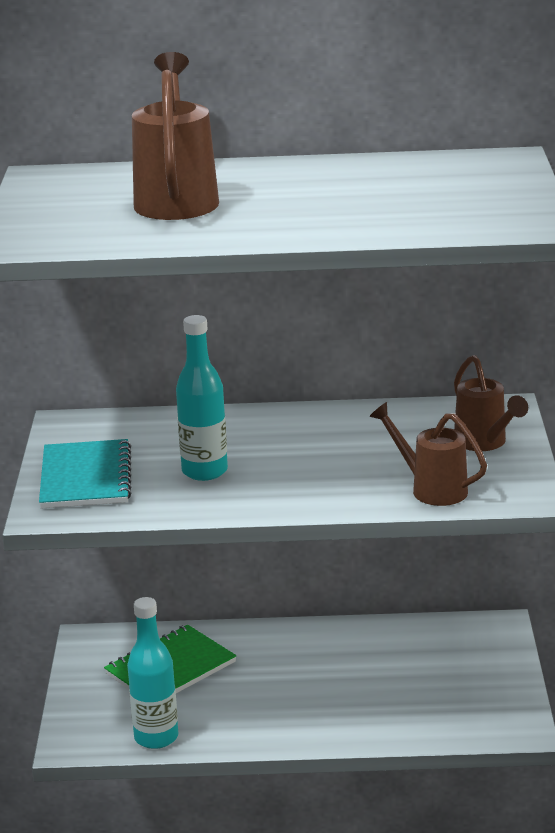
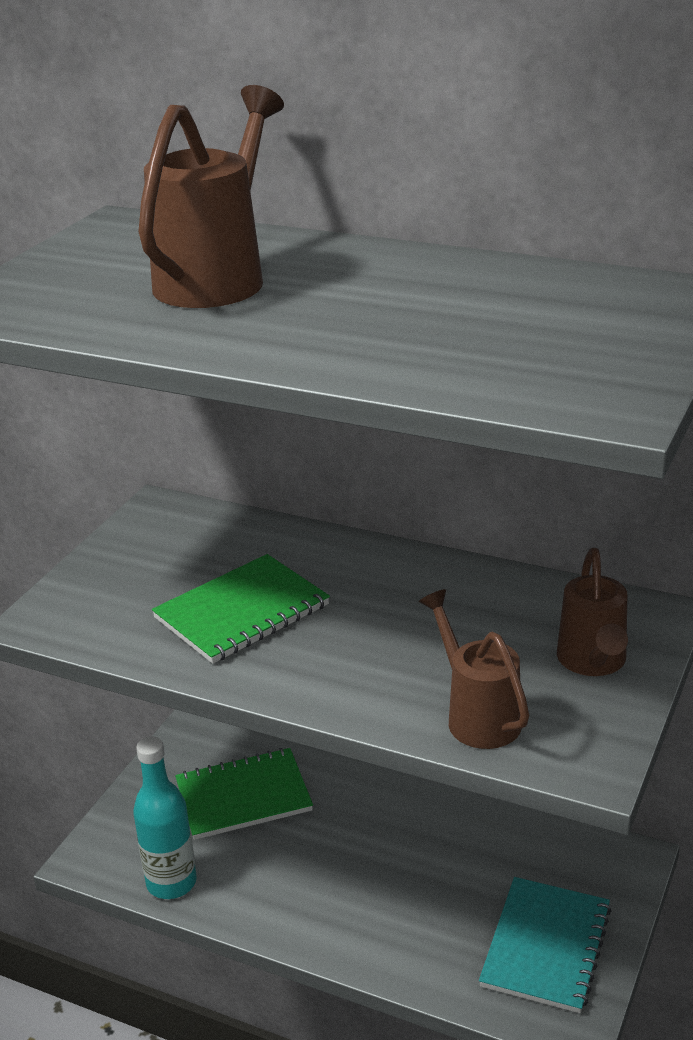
camera: 25 degrees right, 5 degrees up
turquoise notebook [39,439,131,508] -> turquoise notebook moved to [479,877,611,1013]
turquoise bottle [176,315,228,481] -> green notebook [152,554,330,664]

